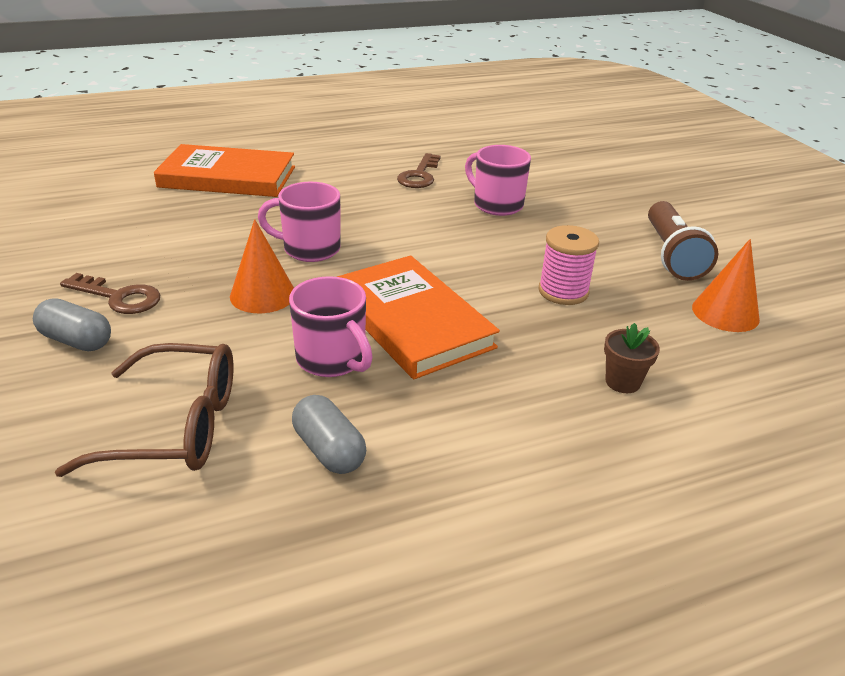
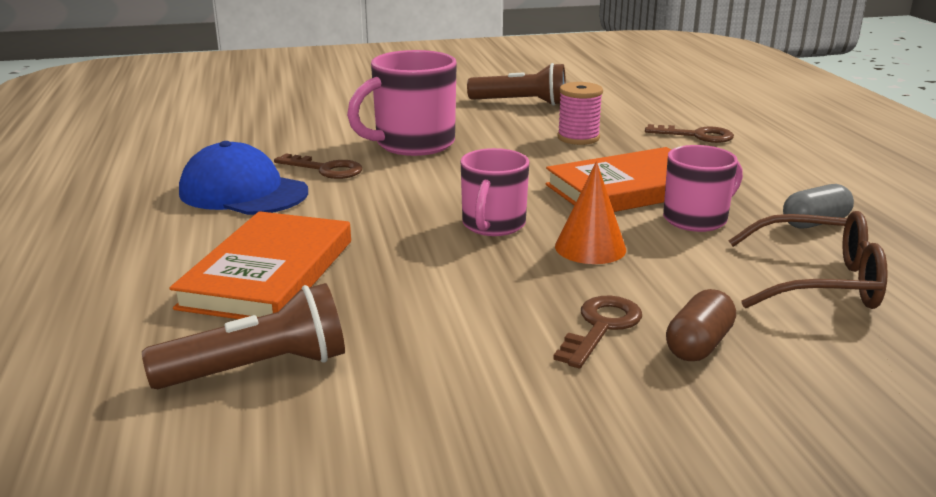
camera: 80 degrees left, 10 degrees down
grey capsule [33,298,111,351] -> brown capsule [666,289,736,361]
brown glasses [55,343,234,477] -> brown glasses turned 90 degrees clockwise [729,211,888,309]
pink mug [465,145,531,216] -> pink mug [347,50,457,156], size x1.53
brown flower pot [604,323,660,393] -> brown key [645,124,734,143]
orange cone [692,239,760,332] -> none
none -> brown flashlight [142,283,345,389]
none -> blue cap [179,141,308,215]

